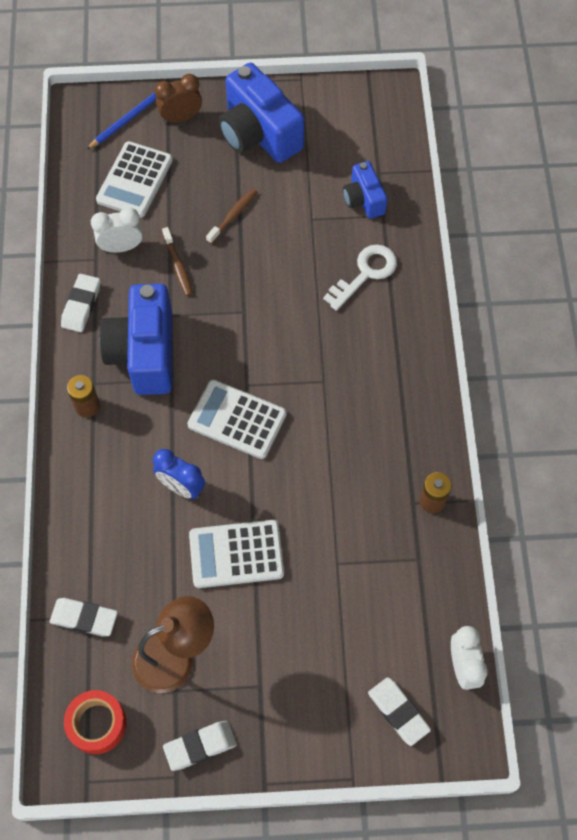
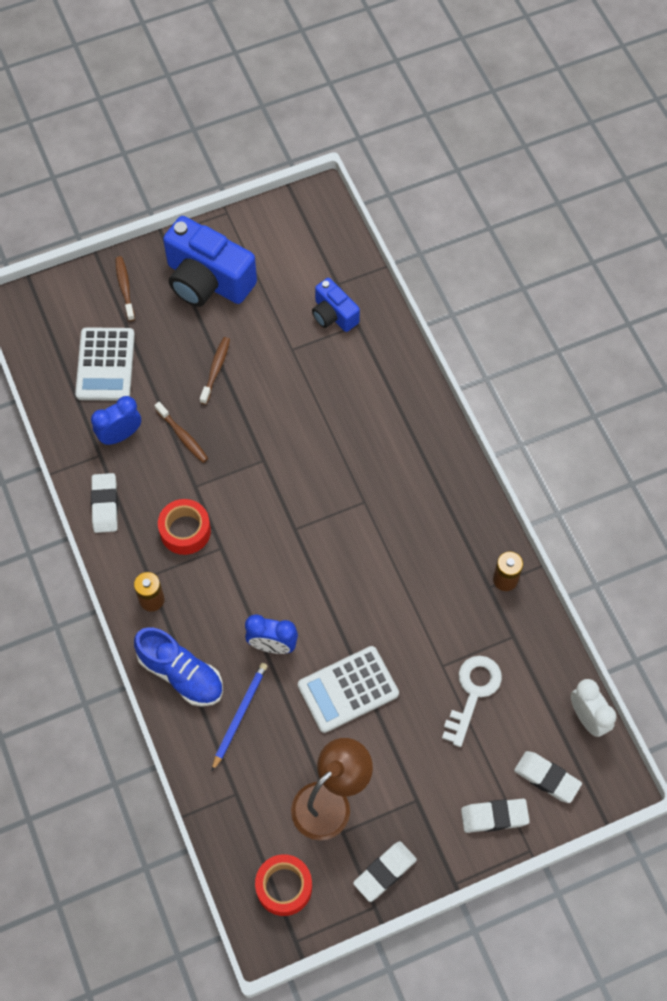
camera: 20 degrees left, 0 degrees up
white eraser [50,598,118,637] -> white eraser moved to [461,799,530,833]
blue pencil [86,92,156,150] -> blue pencil moved to [212,663,268,771]
white clock [91,207,143,253] -> blue clock [91,396,141,445]
blue camera [99,284,172,395] -> red tape [158,499,211,555]
brown clock [155,74,202,123] -> brown toothbrush [115,256,135,321]
white calculator [187,380,287,459] -> none
white key [323,244,397,311] -> white key moved to [442,656,502,747]
none -> blue shoe [134,627,223,706]

